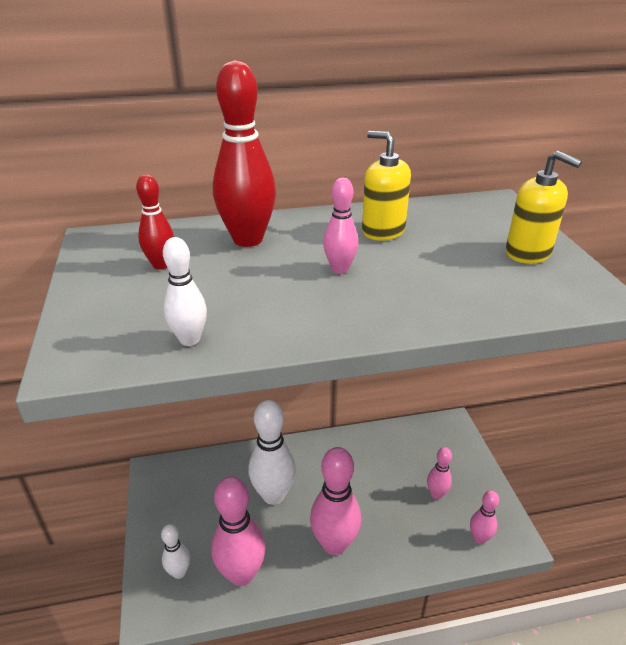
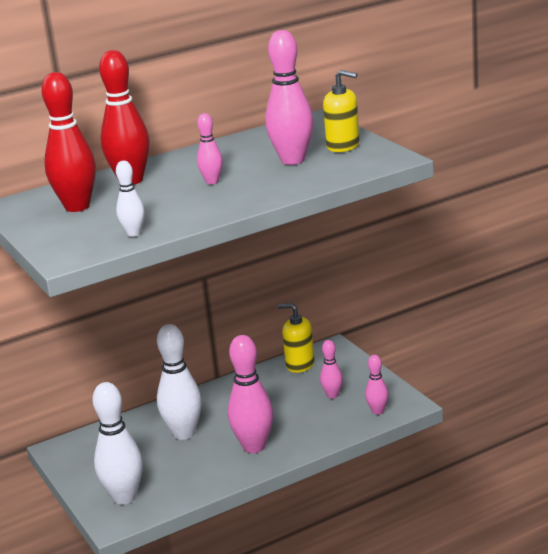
camera: 15 degrees left, 10 degrees down
red bowling pin [136,174,174,270] -> red bowling pin [41,72,96,212], size x1.90
white bowling pin [161,524,190,579] -> white bowling pin [93,382,143,505], size x1.90
pink bowling pin [211,476,266,586] -> pink bowling pin moved to [265,30,314,165]
yellow soap dispenser [362,131,411,241] -> yellow soap dispenser moved to [278,303,315,373]

